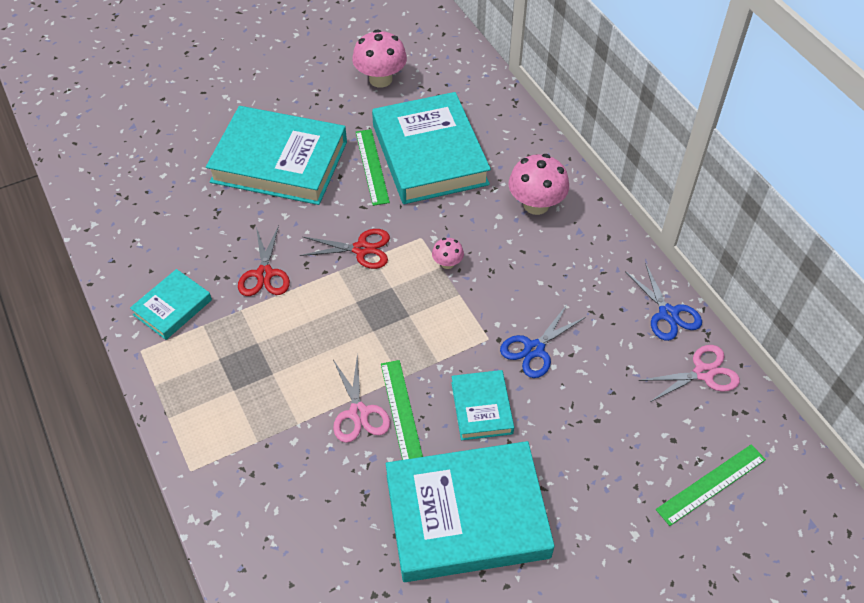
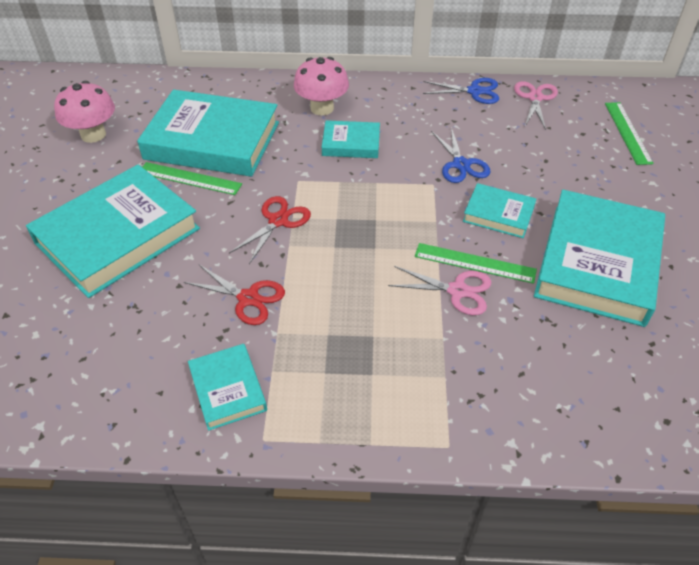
camera: 60 degrees left, 5 degrees down
pink mushroom [432,238,464,269] -> none
none -> turquoise book [322,120,380,158]

